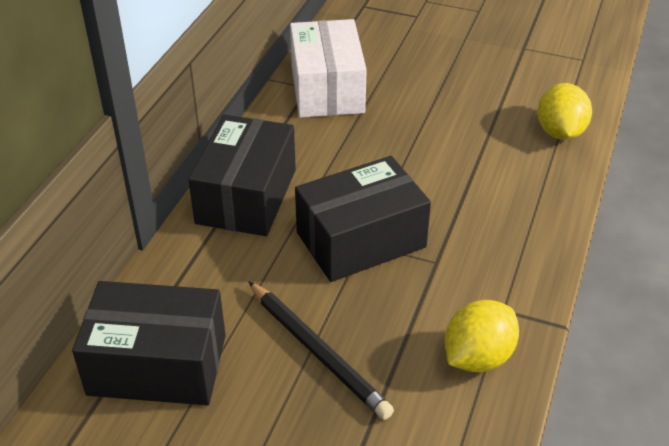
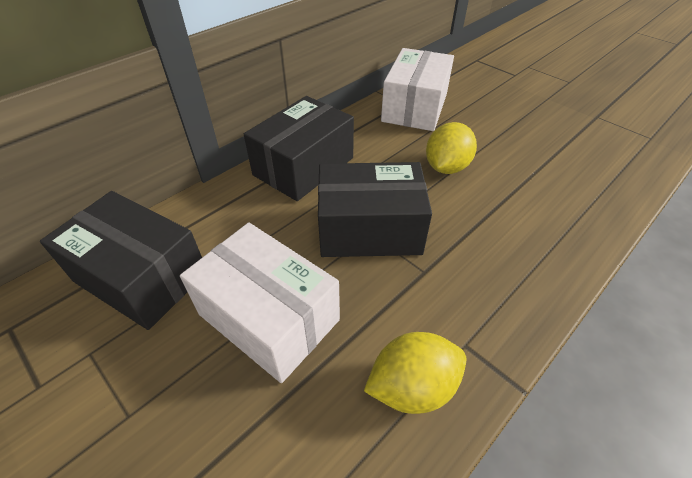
camera: 25 degrees right, 5 degrees up
black pencil [248,281,394,420] -> white box [180,222,340,383]
yellow lemon [537,83,592,140] -> yellow lemon moved to [426,122,477,174]

